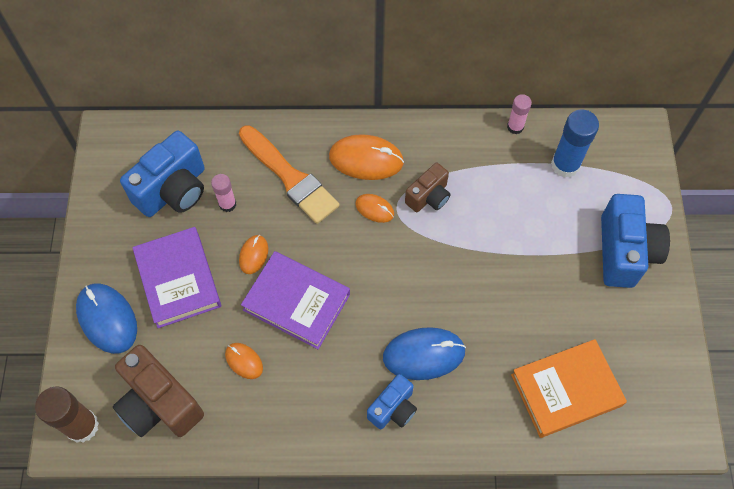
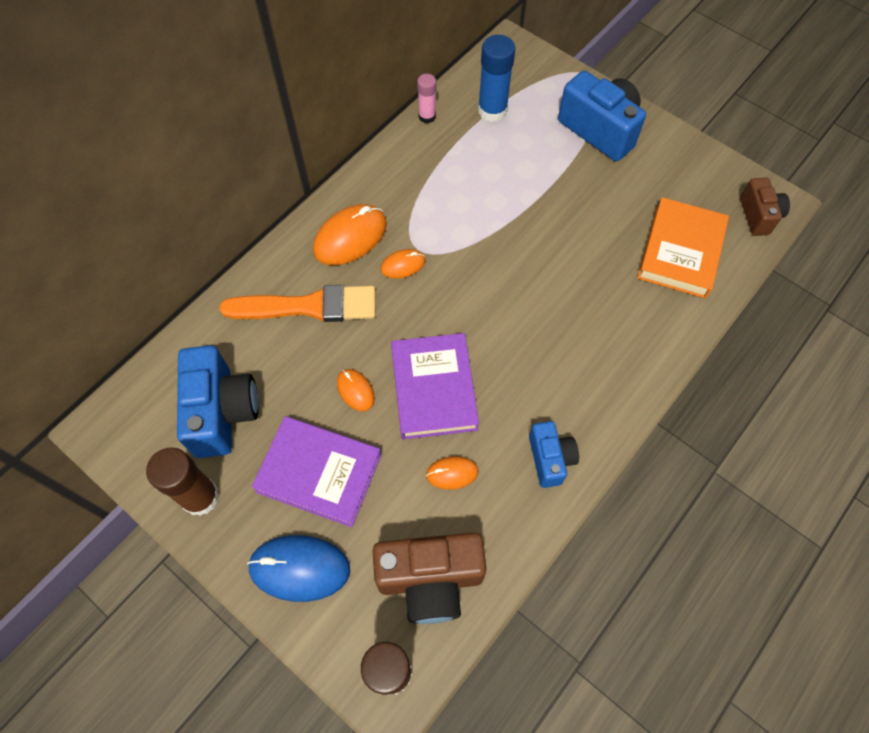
camera: 50 degrees left, 0 degrees up
pink glue stick [211,174,236,212] -> none
purple book [241,251,350,349] -> purple book turned 75 degrees counterclockwise [391,333,479,439]
blue camera [367,374,417,429] -> blue camera moved to [529,421,579,488]
blue mouse [383,327,466,380] -> none
brown camera [405,163,451,212] -> brown camera moved to [740,178,790,236]
none -> brown glue stick [146,447,220,516]

